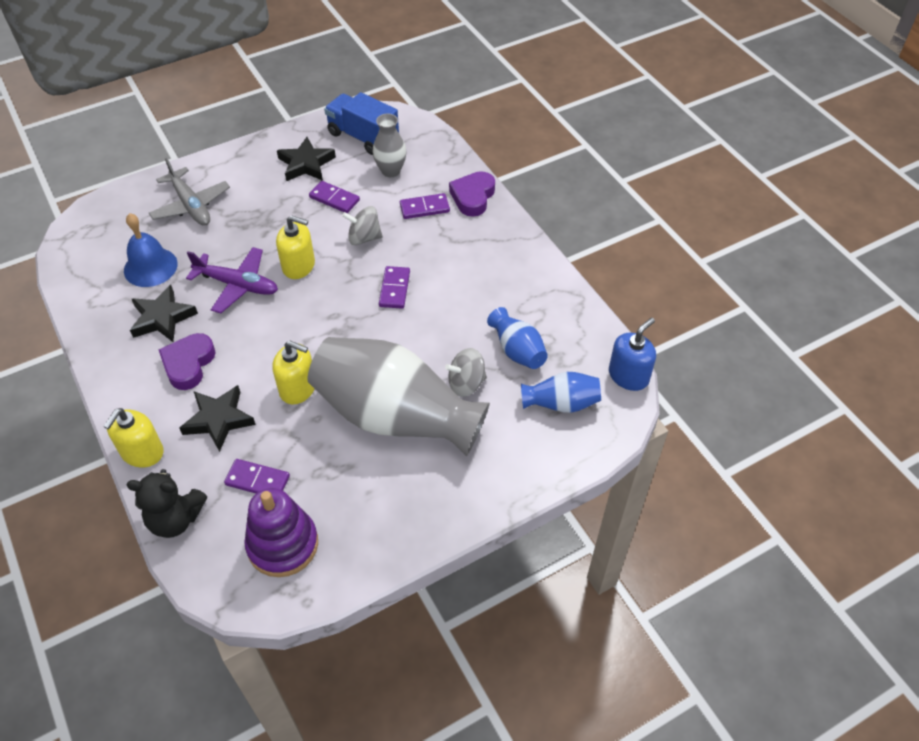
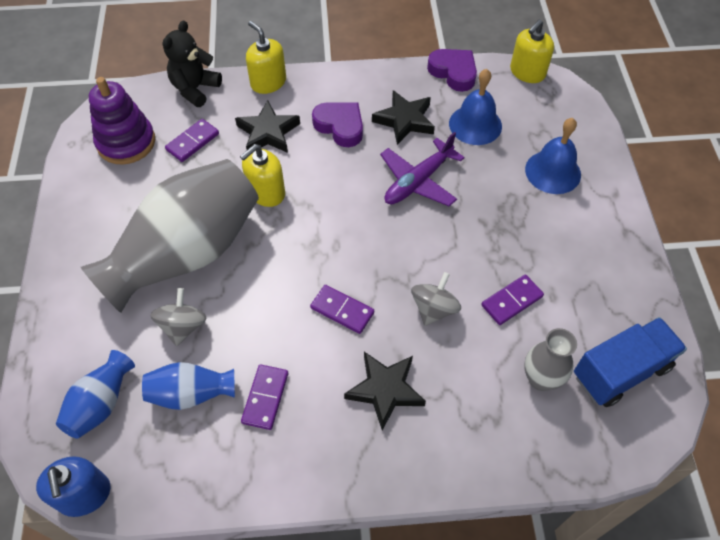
camera: 115 degrees right, 5 degrees up
grey plane [149,158,230,226] -> blue bell [525,118,581,194]
yellow soap dispenser [276,215,315,279] -> yellow soap dispenser moved to [510,19,554,83]
black star [277,137,336,181] -> black star moved to [344,352,426,430]
purple domino [400,193,450,219] -> purple domino moved to [241,364,288,430]
purple heart [449,171,495,217] -> purple heart moved to [427,49,477,92]

